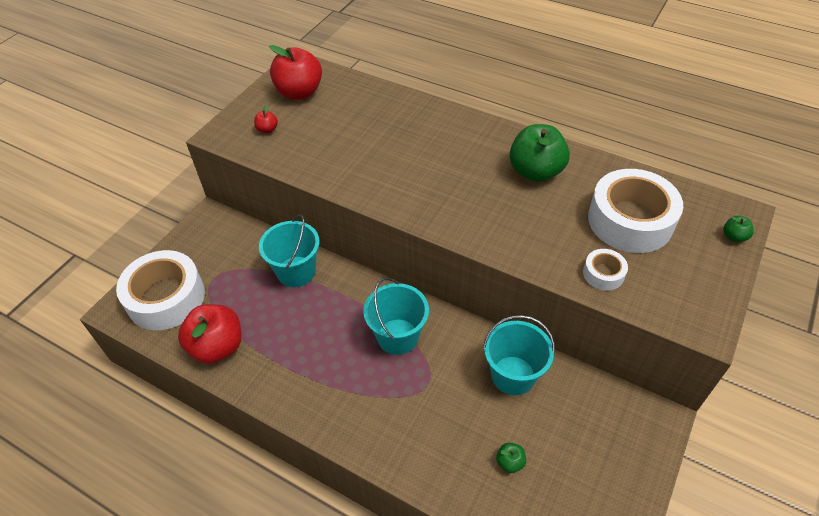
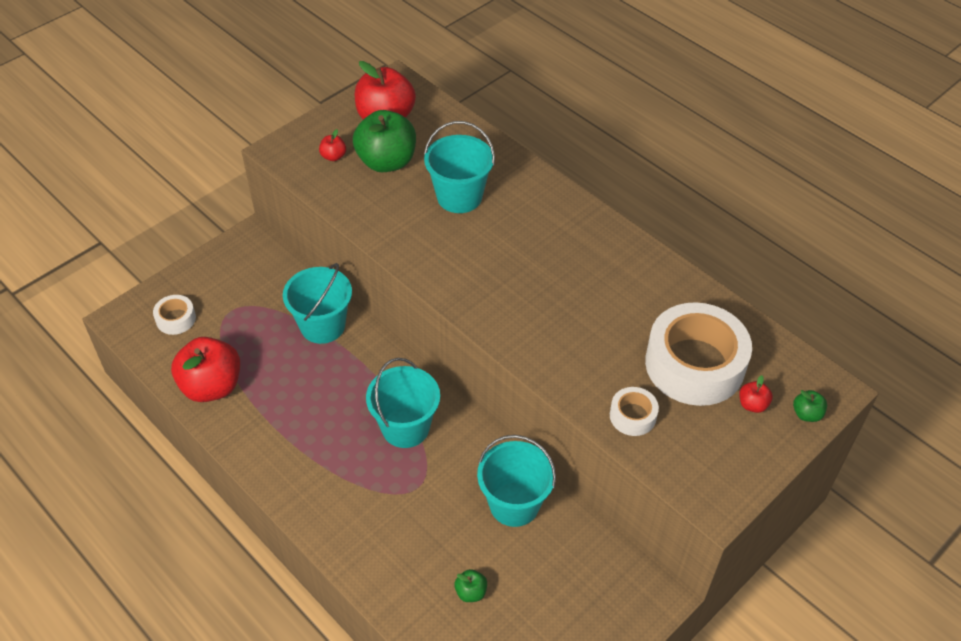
camera: 15 degrees right, 0 degrees up
white tape [116,250,205,330] -> white tape [153,295,196,335], size x0.46
green apple [510,124,570,182] -> green apple moved to [353,110,416,172]
none -> turquoise bucket [424,121,495,213]
none -> red apple [739,375,773,413]

